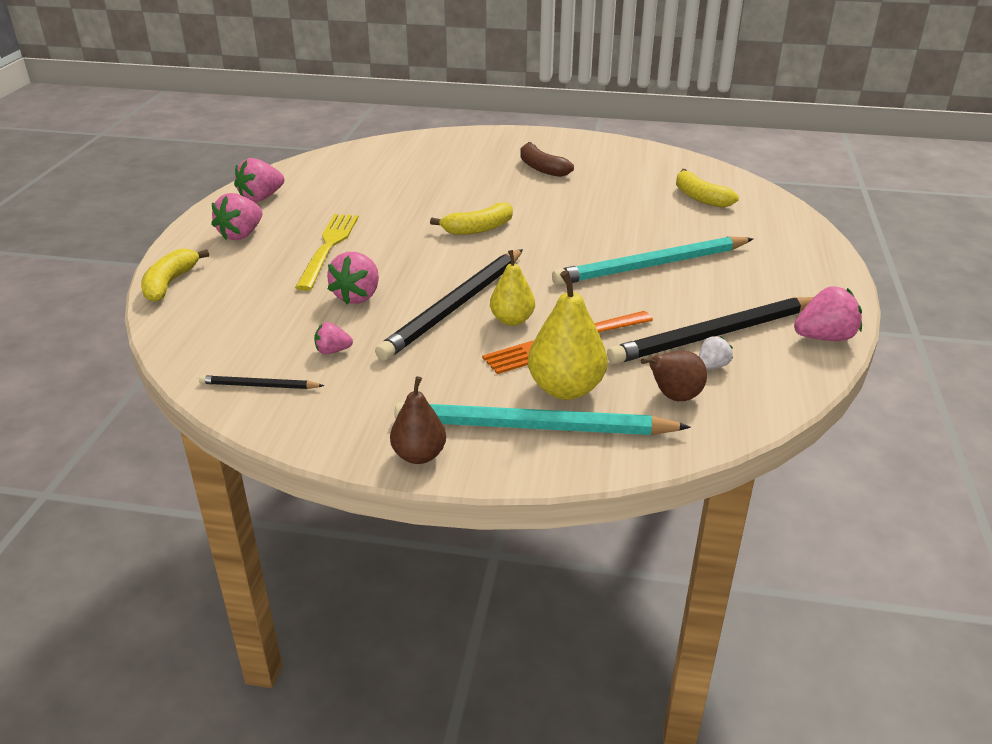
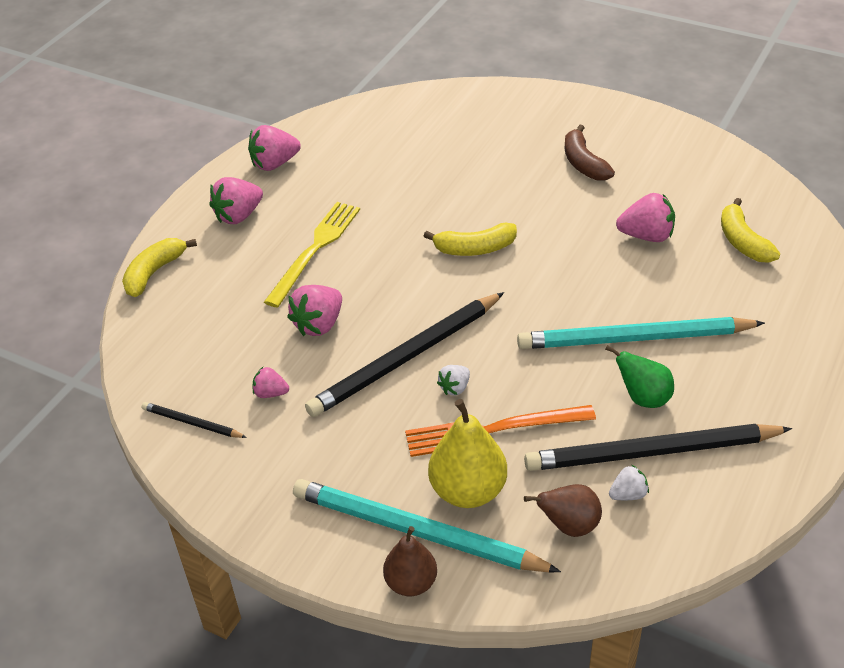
camera: 20 degrees right, 10 degrees up
brown pear [390,376,446,464] -> brown pear moved to [383,526,437,596]
yellow pear [490,250,535,326] -> white strawberry [437,365,470,395]
pink strawberry [794,286,862,341] -> pink strawberry moved to [616,193,675,242]
none -> green pear [605,345,674,408]

